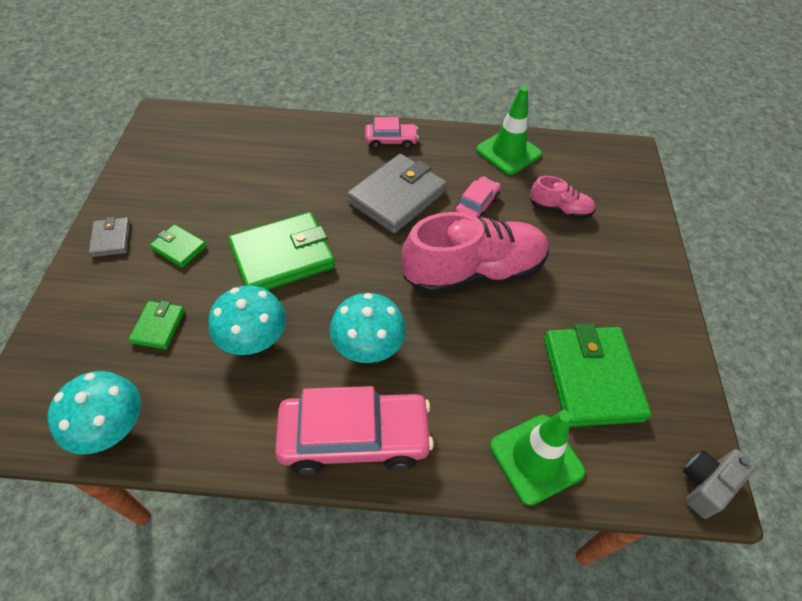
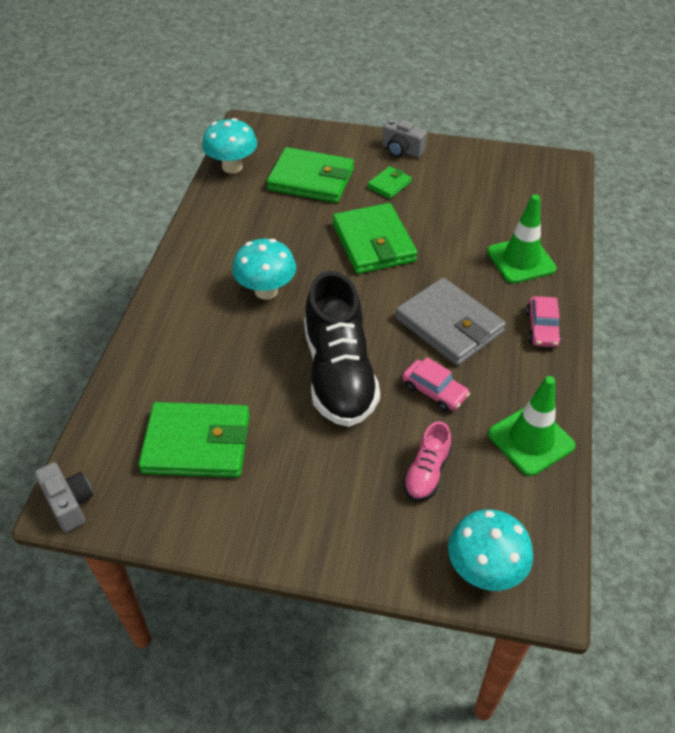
camera: 100 degrees right, 5 degrees down
grey wallet [89,217,130,257] -> grey camera [383,119,427,158]
green wallet [128,301,185,349] -> green wallet [267,147,354,203], size x2.03
turquoise mushroom [208,285,286,355] -> turquoise mushroom moved to [448,509,533,591]
pink car [275,386,434,475] -> none
pink shoe [402,212,549,295] -> black shoe [304,271,380,427]
green traffic cone [490,410,585,506] -> green traffic cone moved to [487,194,557,284]

